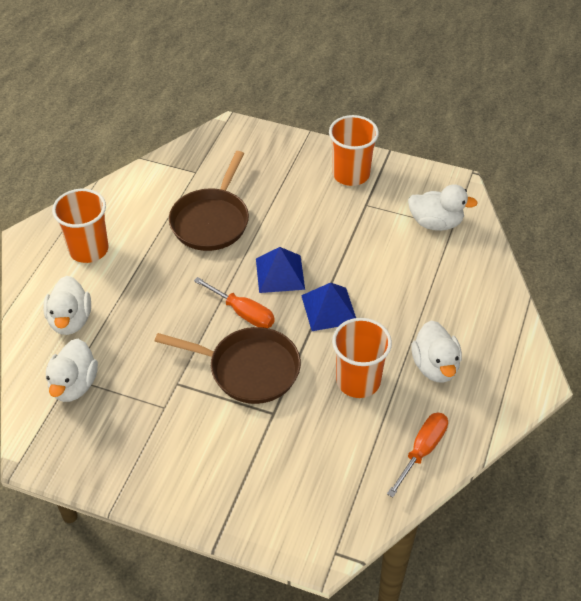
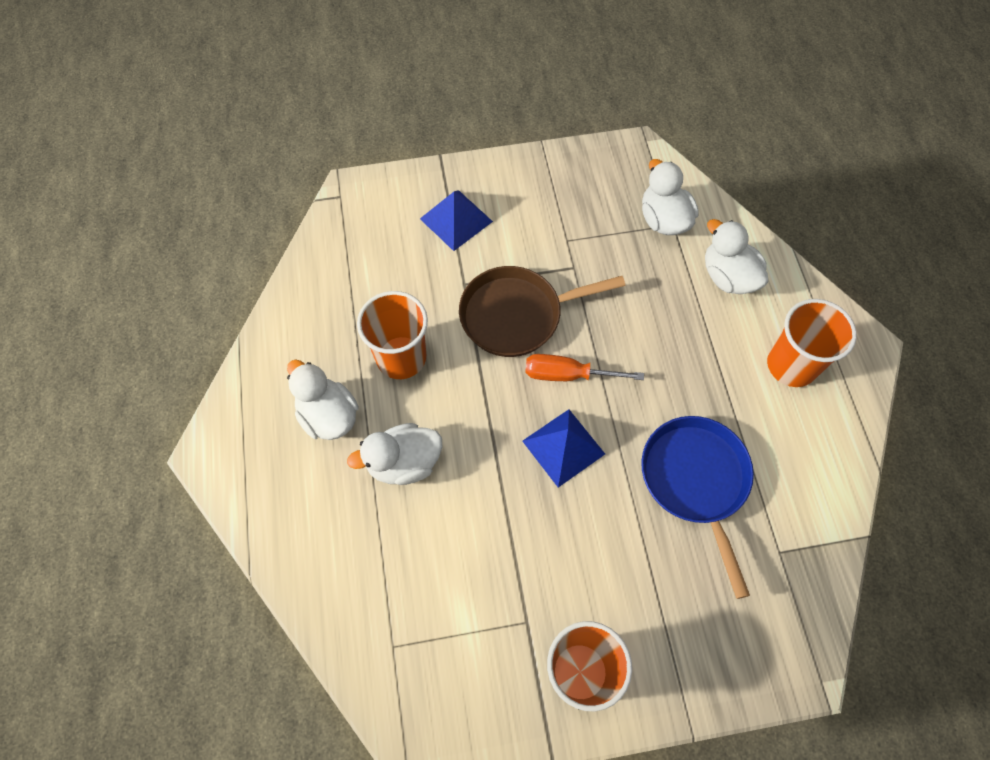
camera: 150 degrees right, 15 degrees up
brown pan [169,151,249,251] -> blue pan [641,416,754,599]
blue pyramid [301,282,356,331] -> blue pyramid moved to [420,190,493,251]
orange screwdriver [387,413,448,497] -> none
white duck [408,185,478,231] -> white duck moved to [347,423,442,485]

